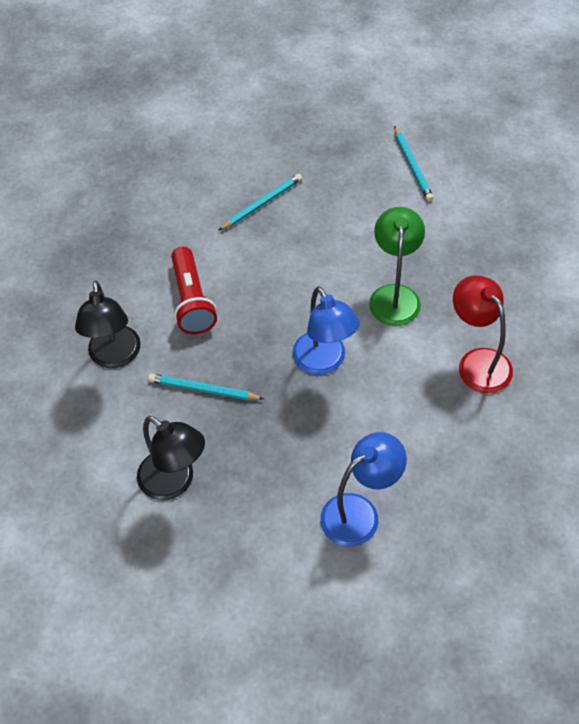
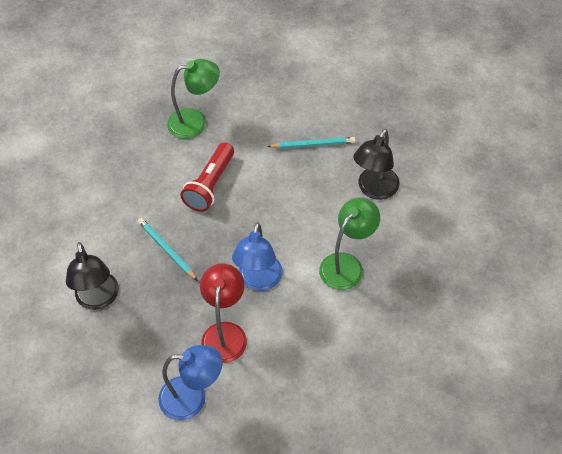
camera: 35 degrees right, 0 degrees up
black lamp [75,280,141,368] -> black lamp moved to [353,129,399,200]
turquoise pencil [394,126,434,201] -> none
red lamp [453,275,513,393] -> red lamp moved to [200,263,247,363]
none -> green lamp [167,59,220,139]

